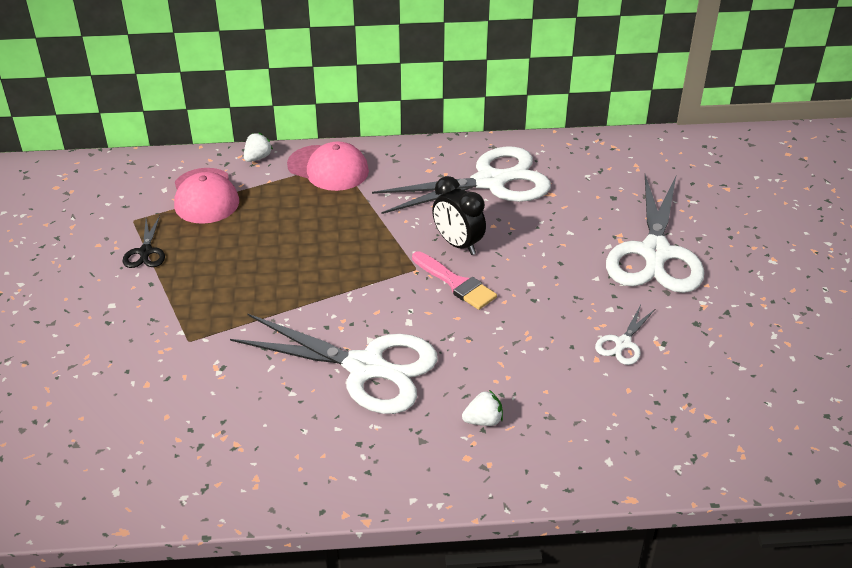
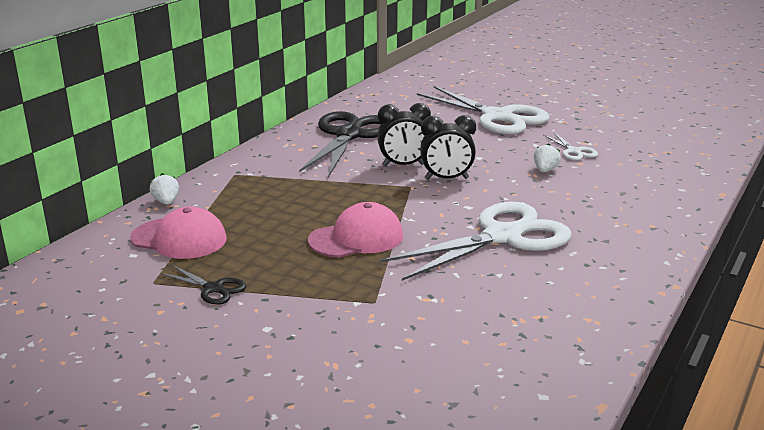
camera: 55 degrees left, 15 degrees down
pink cap [287,142,369,191] -> pink cap moved to [308,202,403,258]
white scissors [372,147,551,214] -> black scissors [299,111,381,177]
pink brush [412,251,497,310] -> black clock [420,115,476,180]
white strawberry [462,390,503,426] -> white strawberry moved to [534,143,561,172]

